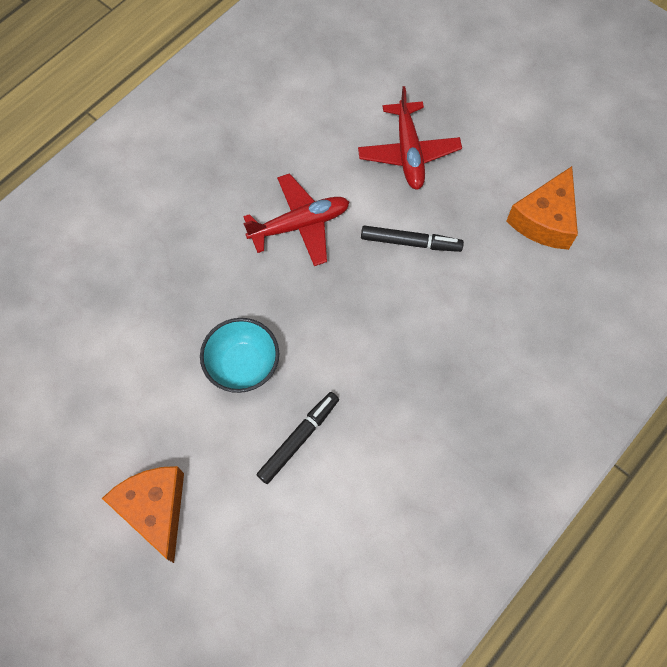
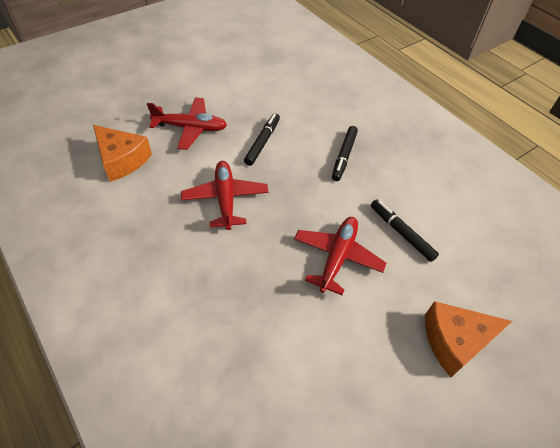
camera: 80 degrees left, 15 degrees down
turquoise bowl [200,318,279,393] -> red plane [294,217,386,295]
orange cheese [506,166,578,250] -> orange cheese moved to [93,125,152,182]
none -> black marker [332,126,358,181]

